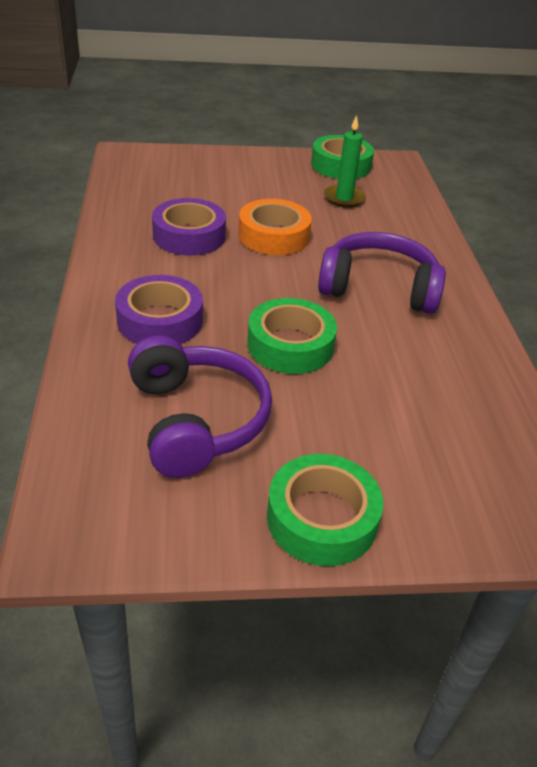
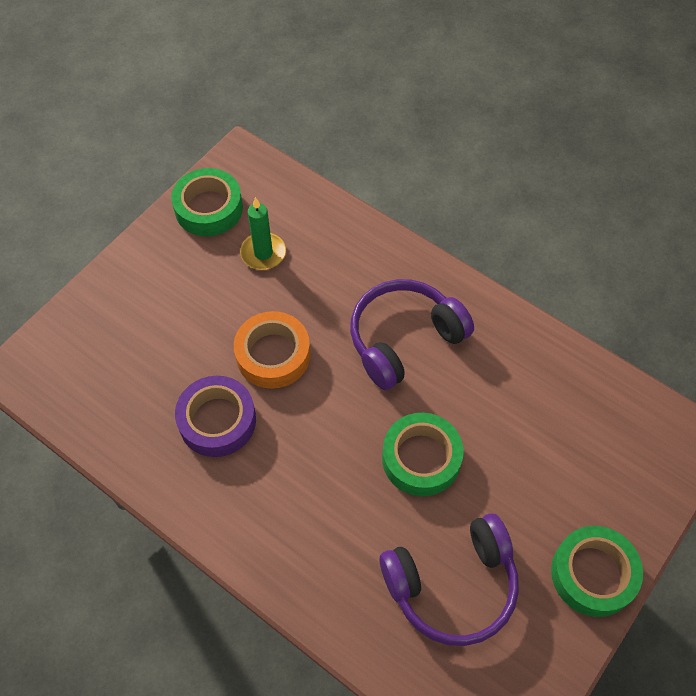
camera: 45 degrees left, 20 degrees up
purple tape [115,275,203,344] -> none
purple headphones [128,335,272,478] -> purple headphones turned 135 degrees clockwise [380,513,519,646]

